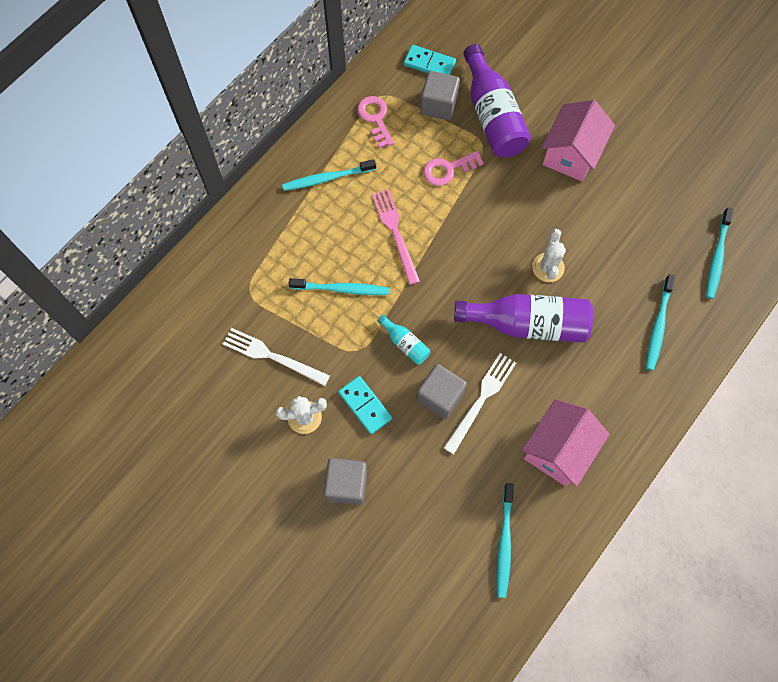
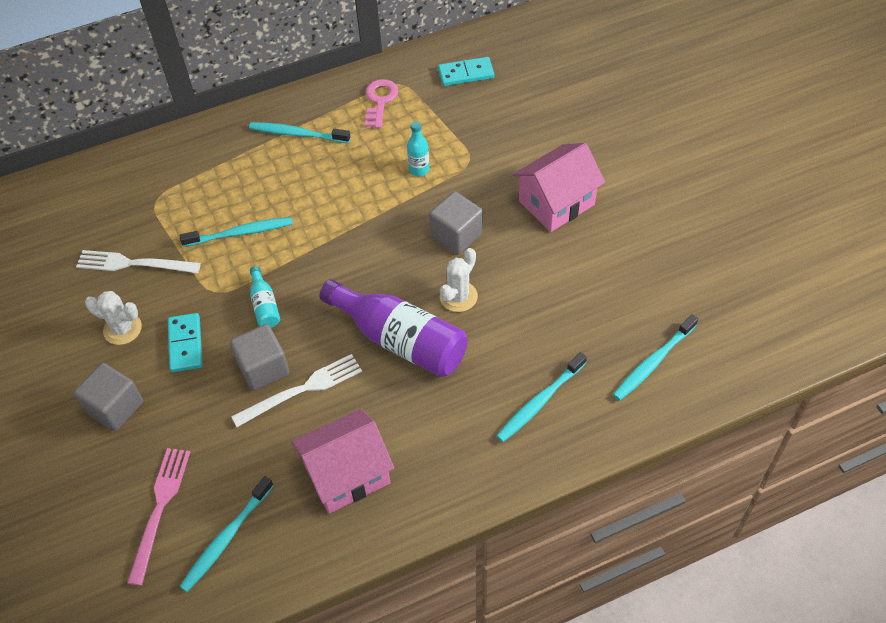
camera: 30 degrees right, 15 degrees down
white fork [223,328,330,386] -> white fork turned 45 degrees counterclockwise [76,250,201,273]
turquoise toothbrush [288,278,390,295] -> turquoise toothbrush turned 45 degrees counterclockwise [179,217,293,247]
pink fork [372,189,420,285] -> pink fork moved to [127,448,190,586]
turquoise domino [404,45,456,75] -> turquoise domino turned 60 degrees counterclockwise [438,57,494,86]
grey cube [420,71,460,121] -> grey cube moved to [429,191,483,255]
pink key [423,151,484,186] -> turquoise bottle [407,121,430,176]
purple bottle [463,44,531,157] -> none

